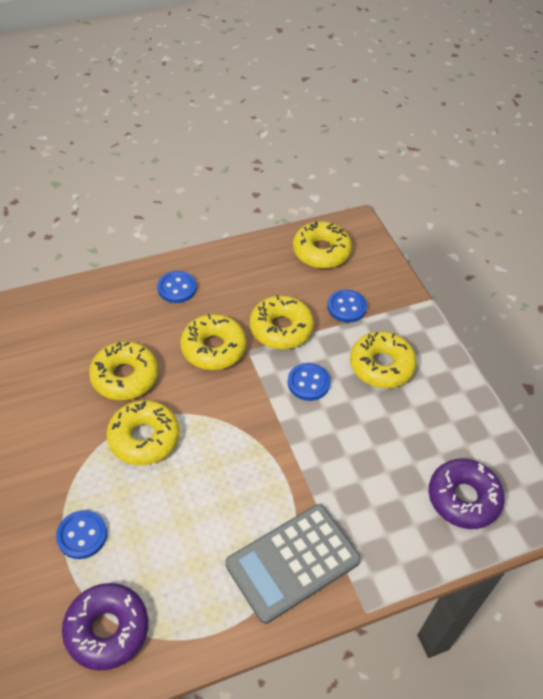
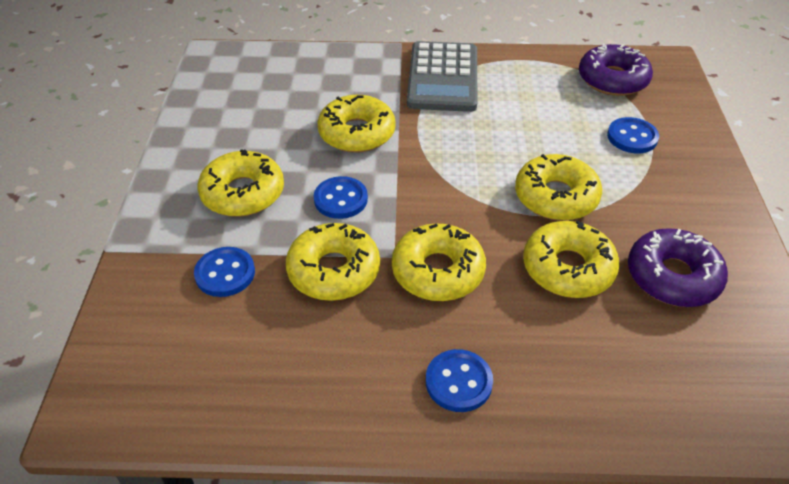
camera: 155 degrees left, 5 degrees down
grey calculator [225,504,361,624] -> grey calculator turned 105 degrees clockwise [407,41,477,112]
yellow donut [293,221,352,268] -> yellow donut moved to [317,95,396,153]
purple donut [429,459,505,529] -> purple donut moved to [628,228,728,307]

